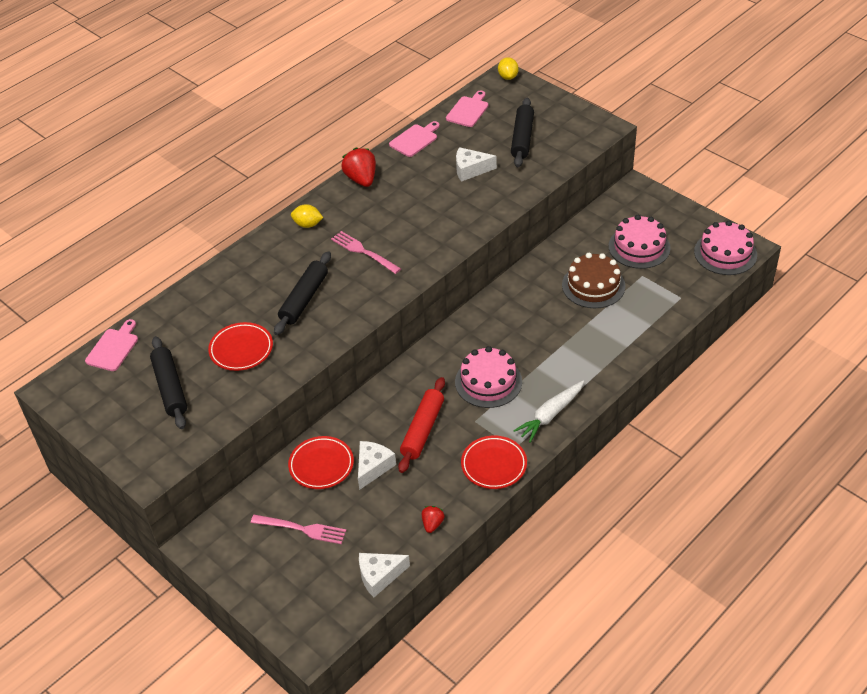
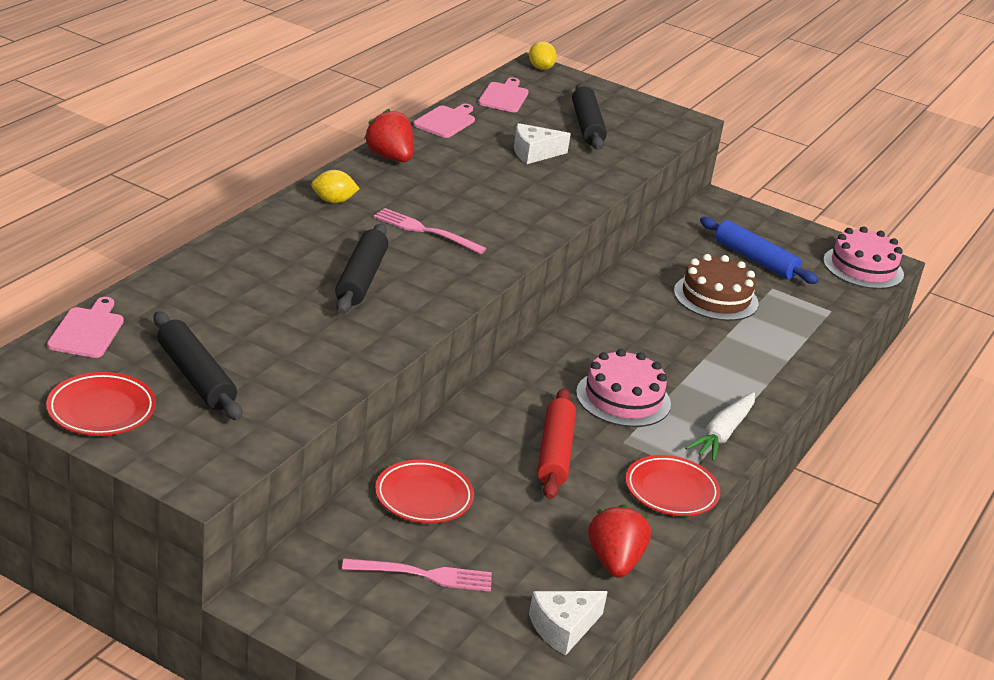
camera: 20 degrees left, 15 degrees down
red plate [208,322,273,371] -> red plate moved to [46,372,156,436]
white cheese [358,441,396,490] -> none
red strawberry [422,506,445,533] -> red strawberry [588,504,651,578], size x1.81
pink cake [609,215,671,269] -> blue rolling pin [700,217,819,284]

